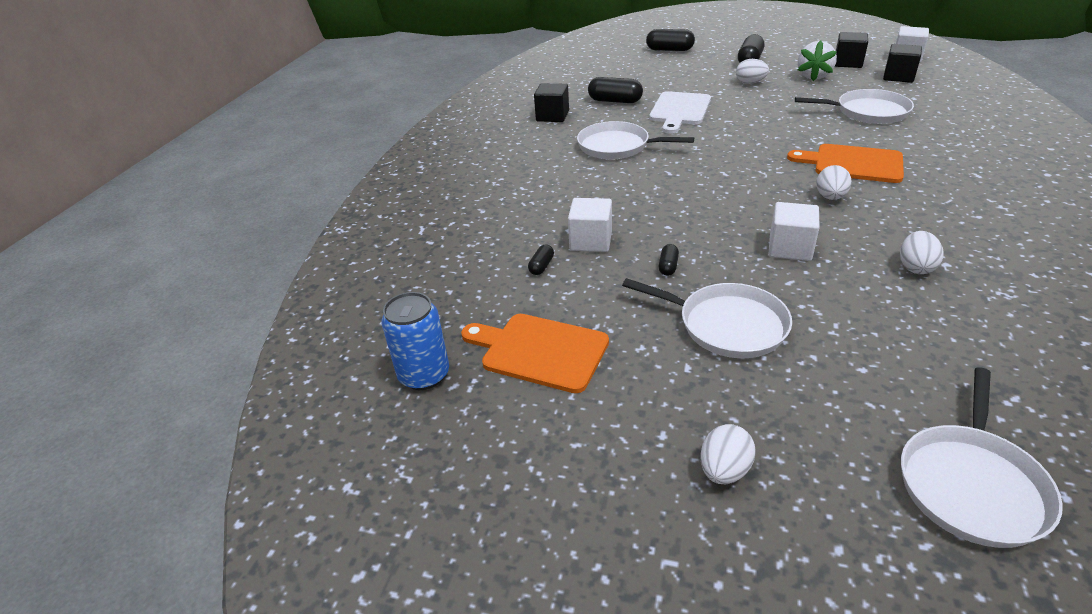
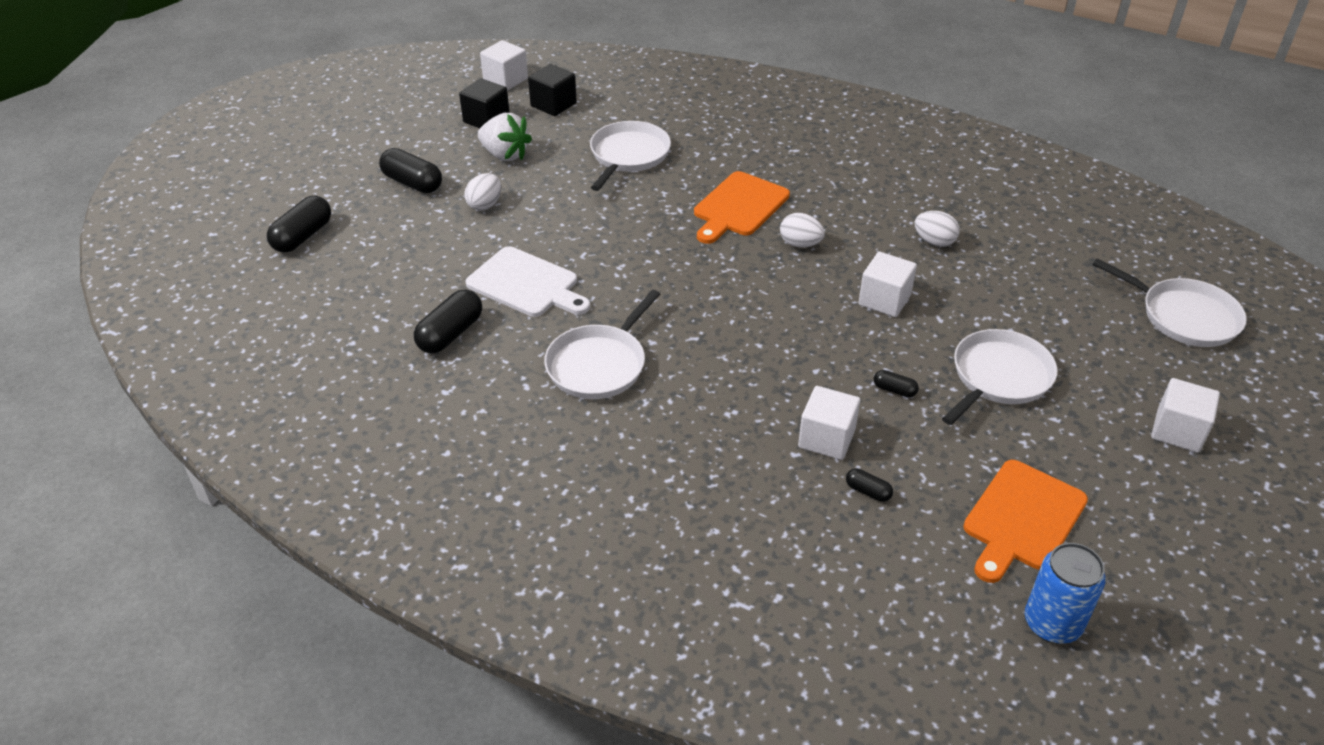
camera: 80 degrees left, 5 degrees up
black cube [534,83,569,122] -> none
white egg [701,424,756,484] -> white cube [1151,378,1220,453]

